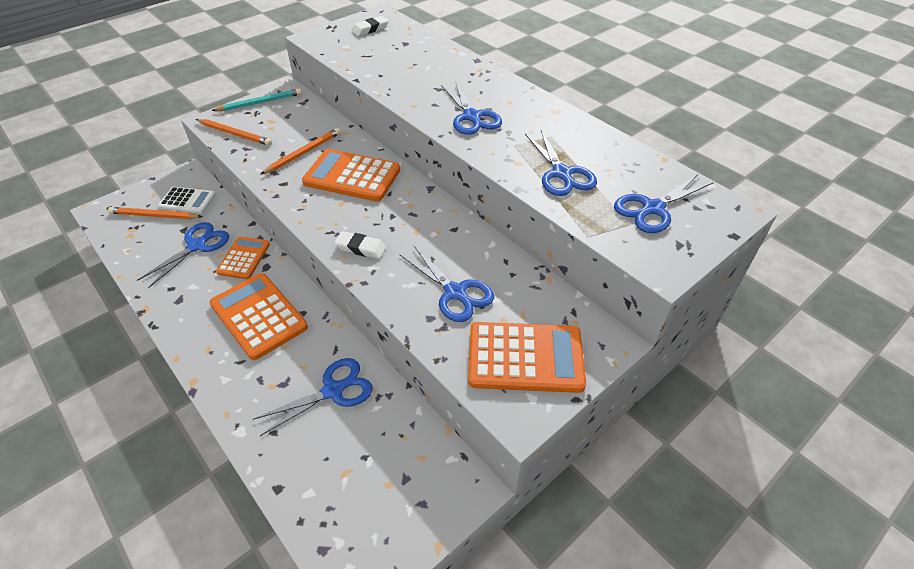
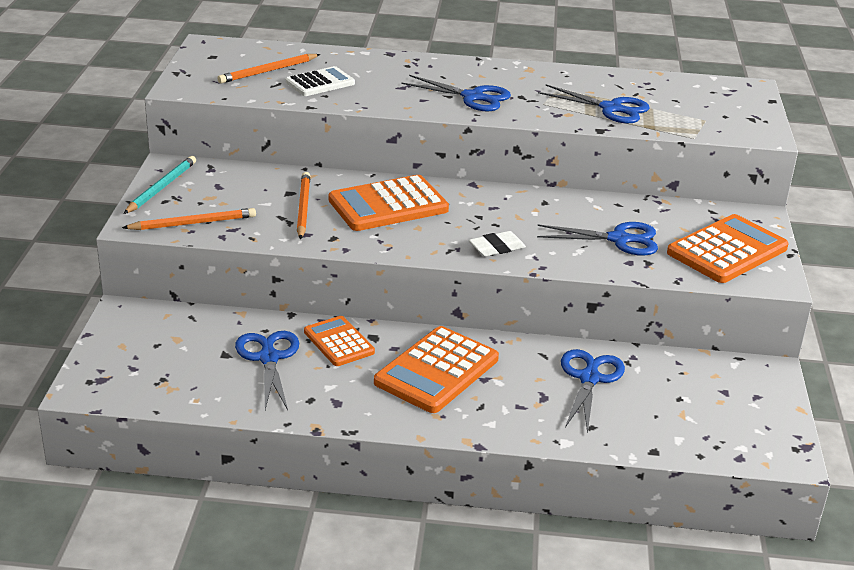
camera: 45 degrees left, 15 degrees down
orange pencil [108,207,203,219] -> orange pencil moved to [217,54,320,83]
white calculator [158,187,216,214] -> white calculator moved to [286,66,355,96]
orange calculator [210,273,308,360] -> orange calculator turned 60 degrees counterclockwise [374,326,499,413]
white eraser [352,16,388,36] -> none
blue scissors [614,174,714,233] -> none

